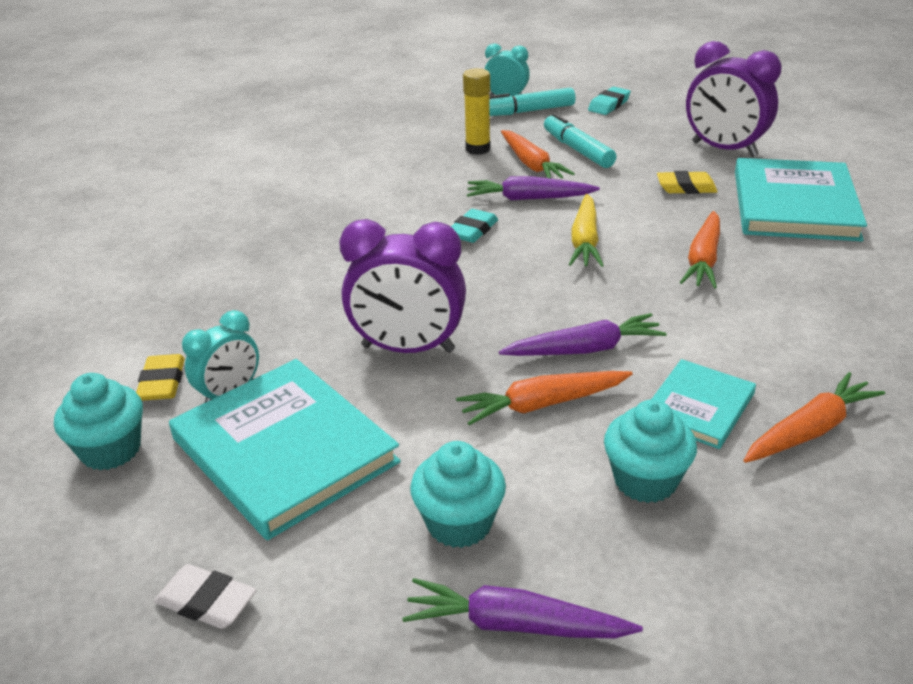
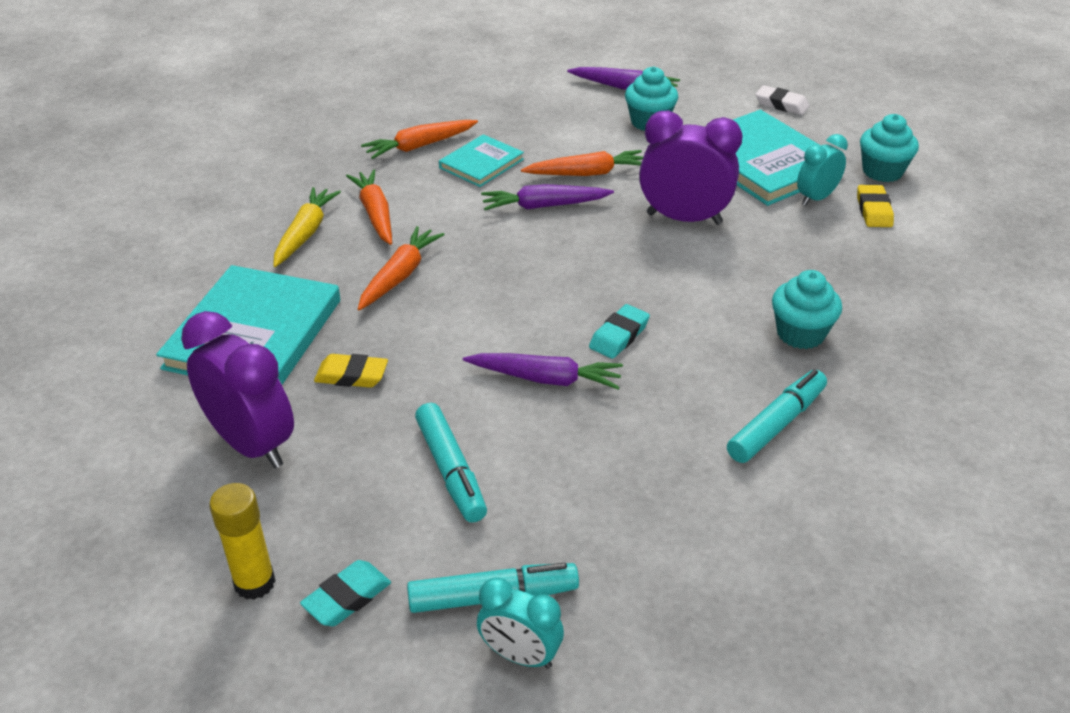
camera: 175 degrees left, 5 degrees up
yellow glue stick [463,68,491,155] -> yellow glue stick moved to [209,483,276,600]
orange carrot [501,130,575,179] -> orange carrot moved to [346,170,392,245]
yellow carrot [569,194,604,267] -> yellow carrot moved to [273,187,341,267]
turquoise cupcake [604,399,697,503] -> turquoise cupcake moved to [772,270,842,349]
none -> turquoise marker [727,370,827,463]

